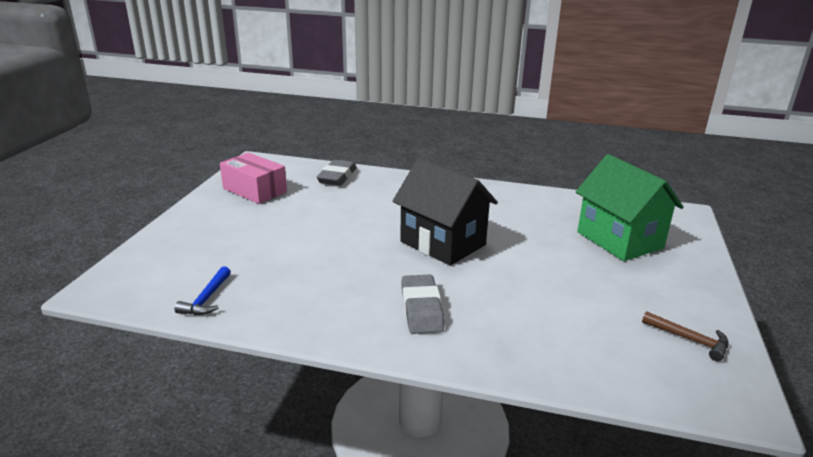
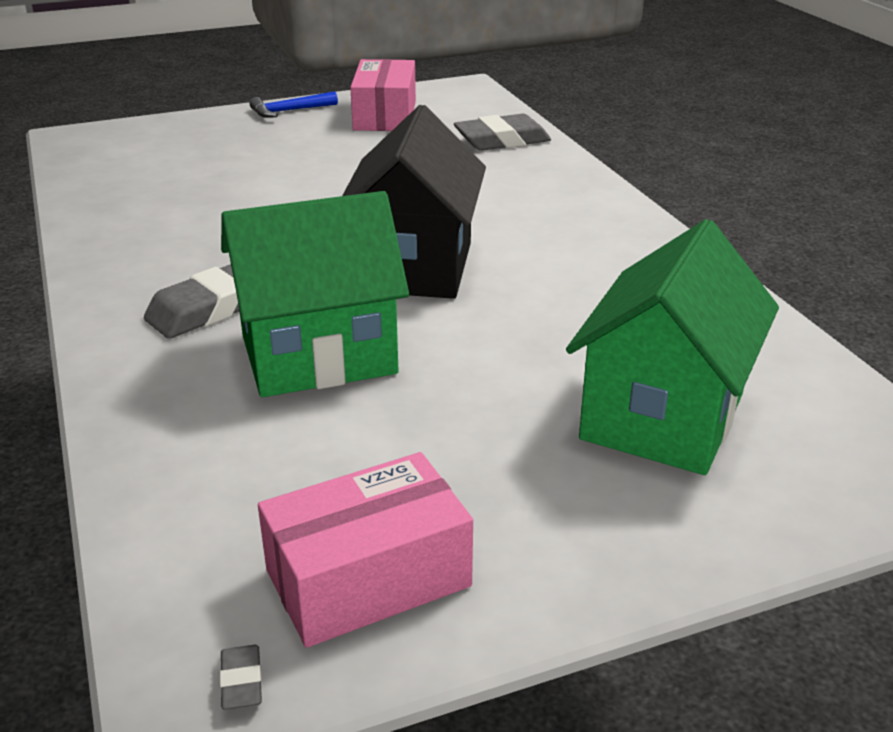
camera: 55 degrees right, 5 degrees up
blue hammer [175,266,231,315] -> blue hammer moved to [250,91,338,118]
brown hammer [642,311,729,361] -> pink box [258,452,473,648]
none -> grey eraser [220,645,262,710]
none -> green house [221,191,409,397]

